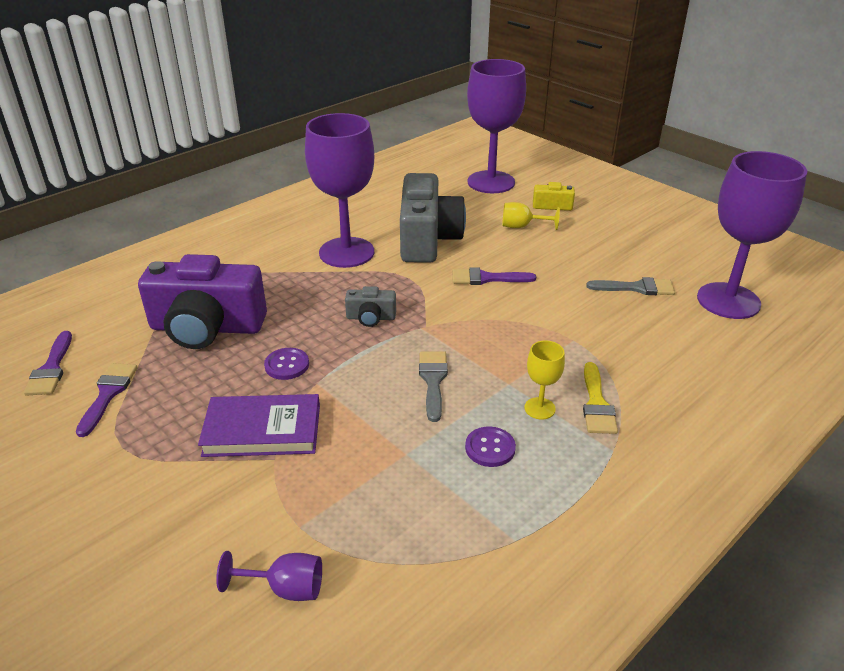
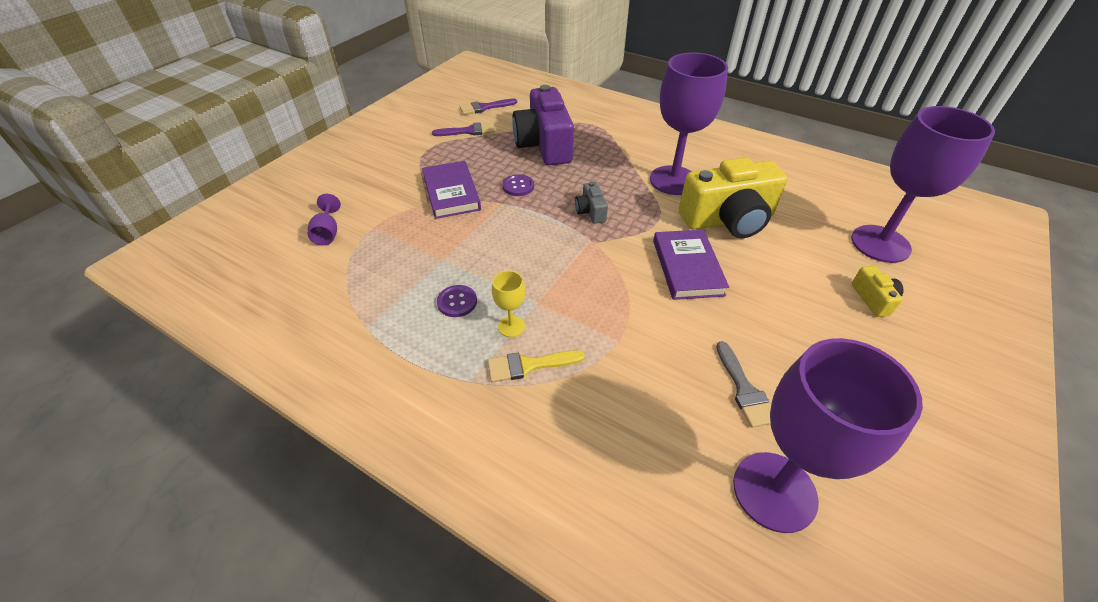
camera: 75 degrees right, 10 degrees up
grey camera [400,173,466,263] -> yellow camera [679,157,787,238]
grey brush [419,351,448,422] -> none
purple brush [452,267,536,285] -> purple book [653,229,729,300]
yellow goblet [502,202,560,230] -> none

